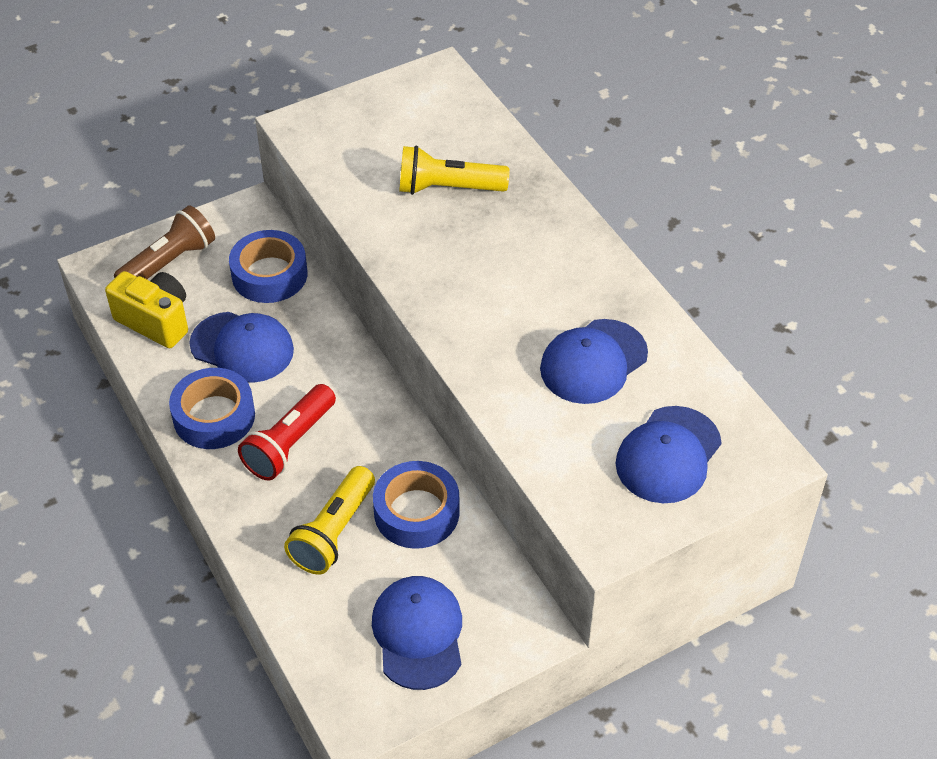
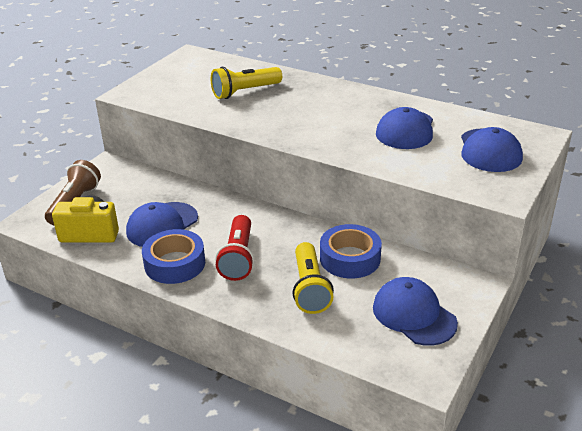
camera: 30 degrees left, 15 degrees down
blue cap [189,312,294,383] -> blue cap turned 135 degrees clockwise [126,202,198,247]
blue tape [229,230,307,303] -> none

